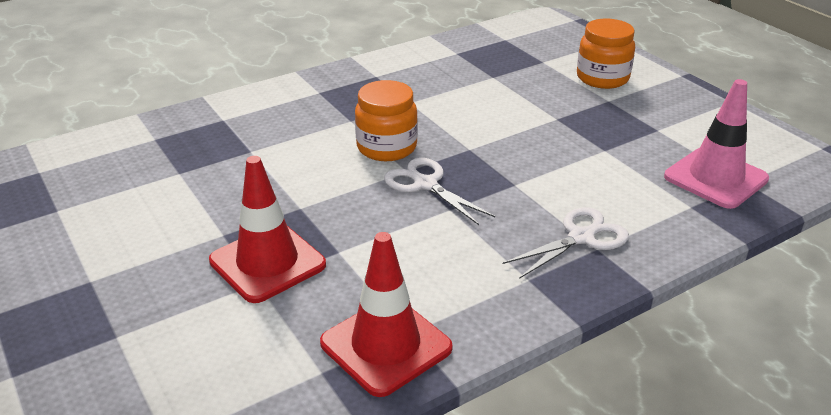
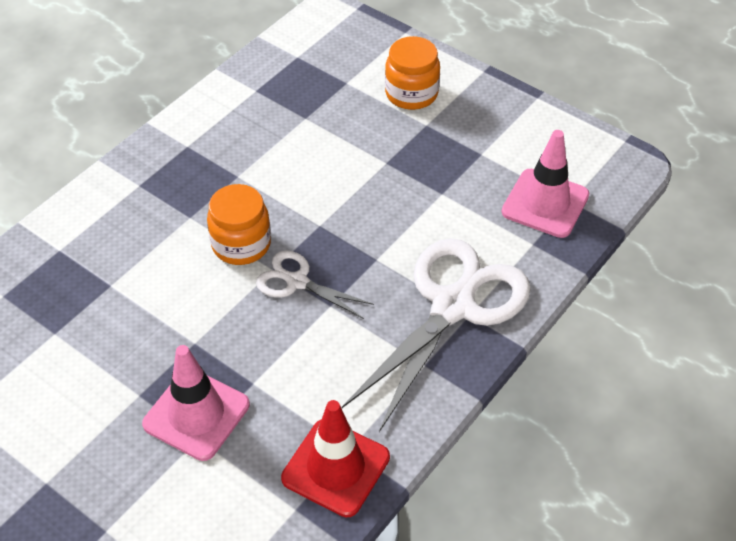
camera: 20 degrees left, 15 degrees up
red traffic cone [209,156,326,303] -> pink traffic cone [142,345,250,461]
white scissors [503,207,629,279] -> white scissors [342,238,531,432], size x1.97

